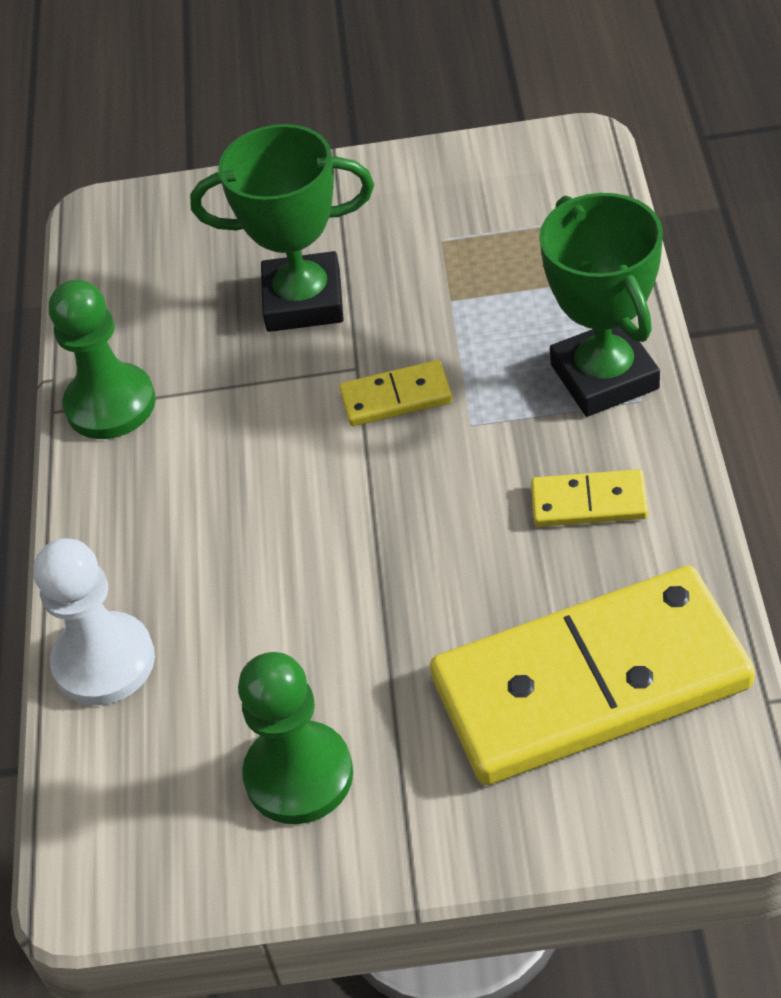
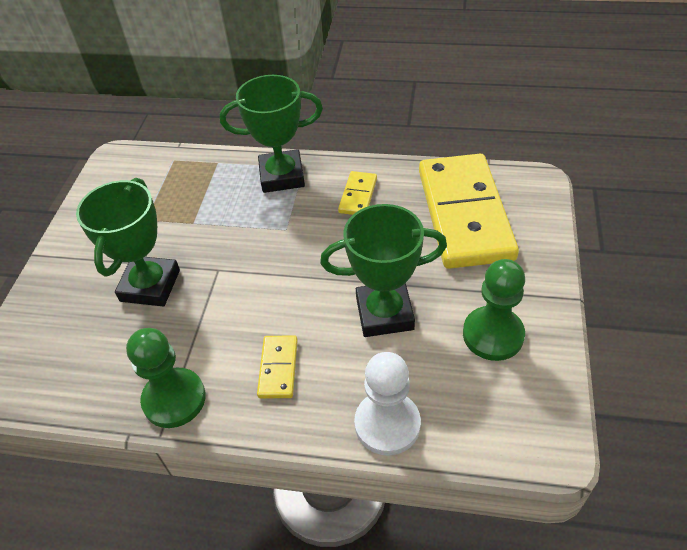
camera: 80 degrees left, 0 degrees up
yellow domino [339,360,452,426] -> yellow domino moved to [257,335,298,398]
none -> green trophy [320,204,447,337]

